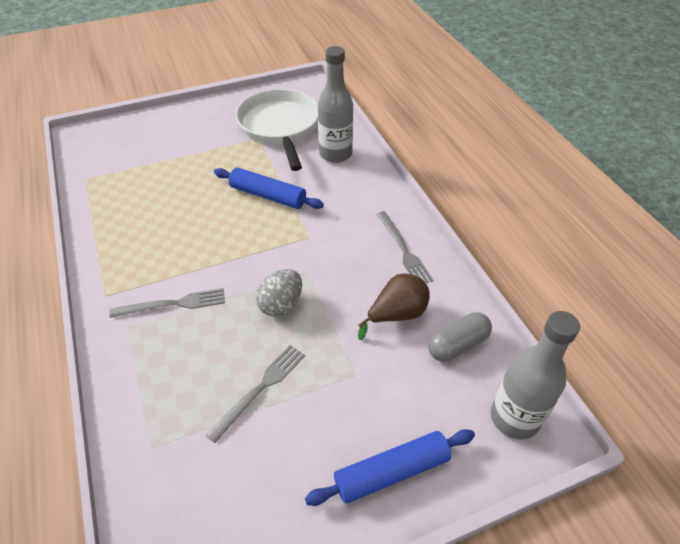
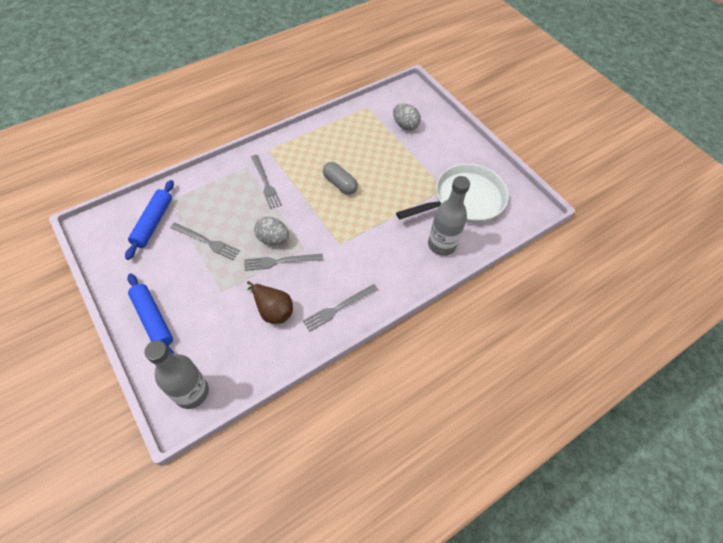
camera: 75 degrees right, 10 degrees up
blue rolling pin [214,168,324,209] -> blue rolling pin moved to [125,180,174,260]
grey capsule [428,312,492,362] -> grey capsule moved to [323,162,358,195]
none -> grey fork [244,254,323,271]
none -> grey egg [393,103,421,131]

